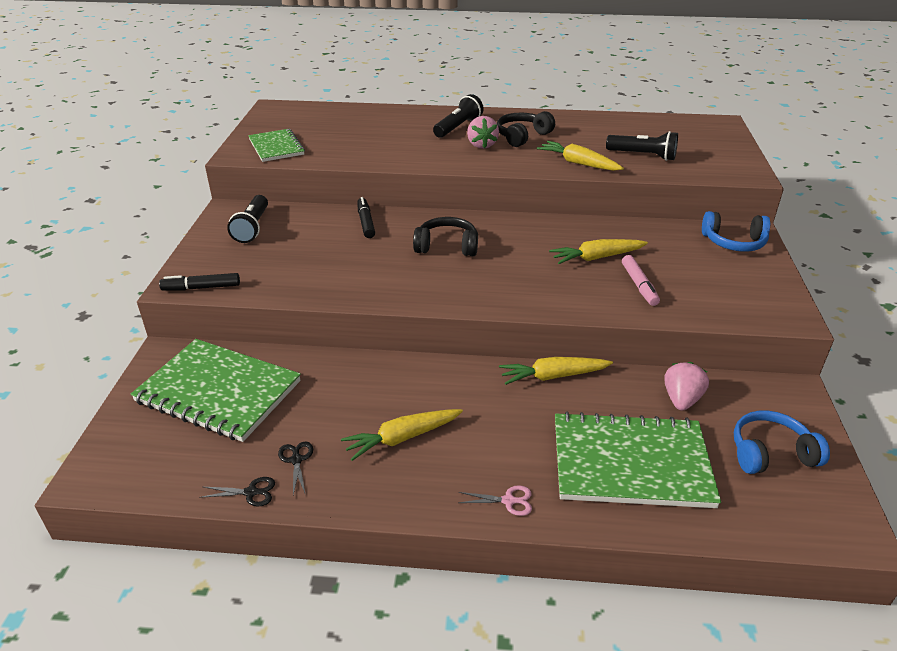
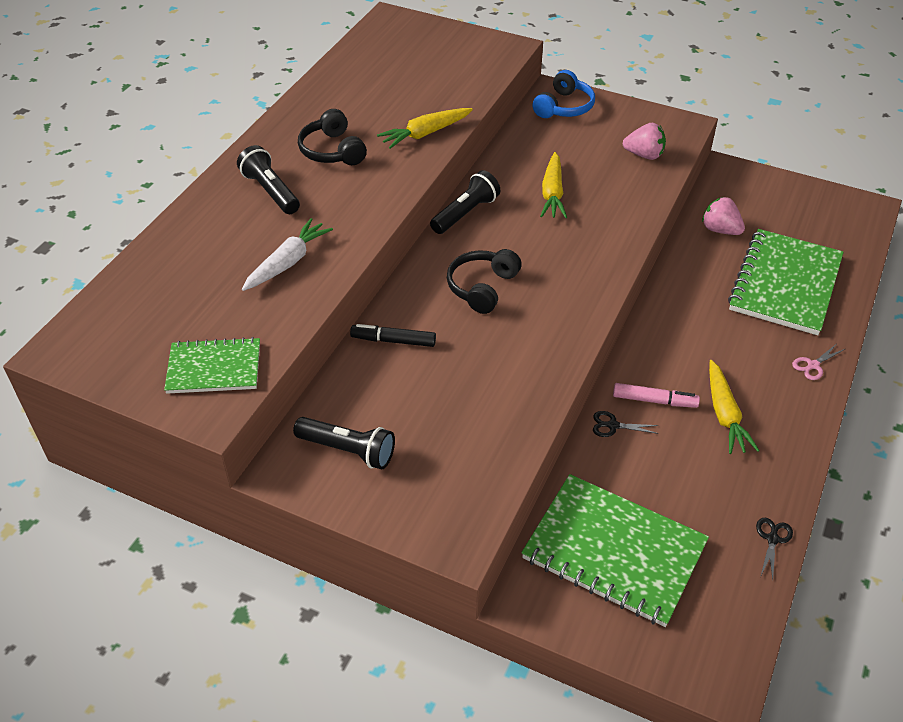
camera: 70 degrees left, 10 degrees up
green notebook [131,339,301,442] -> green notebook turned 75 degrees clockwise [521,474,709,627]
black marker [159,273,240,290] -> none
black scissors [278,442,313,495] -> black scissors moved to [593,411,659,437]
pink scissors [458,485,532,516] -> pink scissors turned 150 degrees counterclockwise [792,345,845,380]
pink strawberry [467,116,499,149] -> pink strawberry moved to [623,123,666,160]
yellow carrot [499,357,613,385] -> none
black flashlight [606,131,678,161] -> black flashlight moved to [430,170,500,234]
pink marker [622,255,660,306] -> pink marker moved to [613,383,700,408]
blue headphones [734,410,830,474] -> none
none -> white carrot [242,218,333,291]

